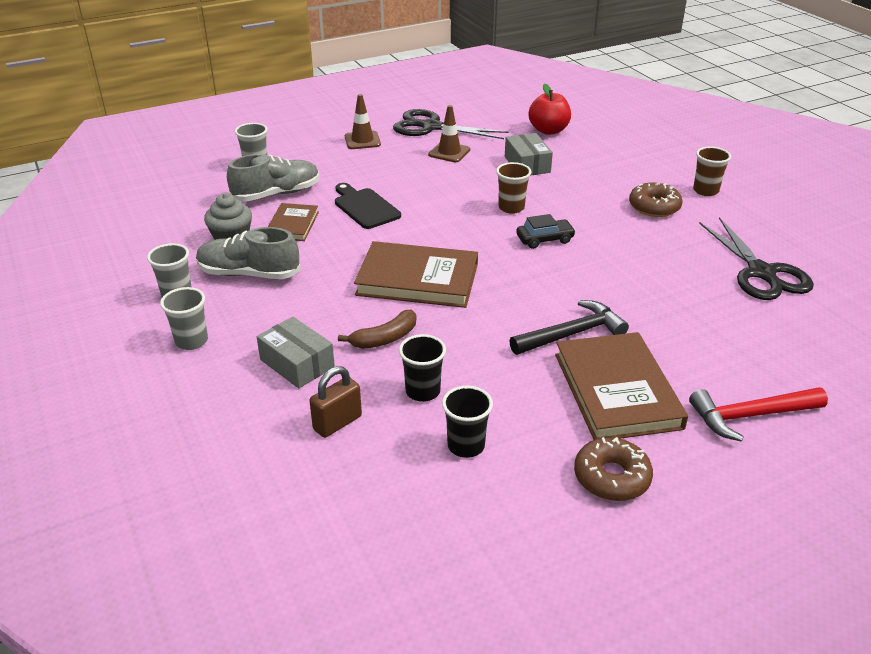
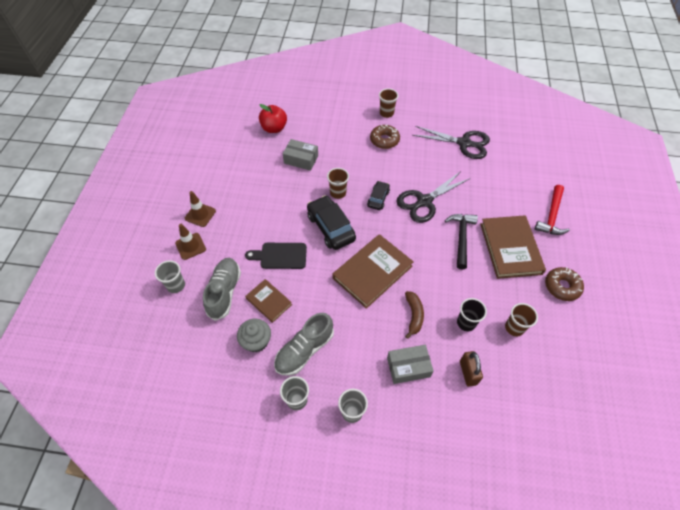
camera: 55 degrees left, 20 degrees up
black scissors [393,109,509,139] -> black scissors moved to [396,171,471,223]
brown traffic cone [428,105,470,162] -> brown traffic cone moved to [175,224,206,260]
black cup [442,386,493,458] -> brown cup [505,303,538,336]
brown book [555,332,688,440] -> brown book turned 60 degrees clockwise [480,215,546,279]
none -> black car [307,195,356,250]

